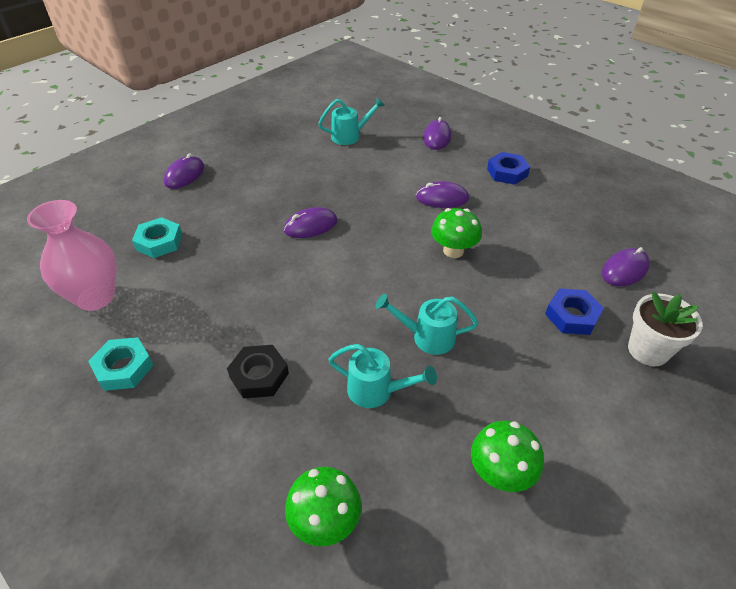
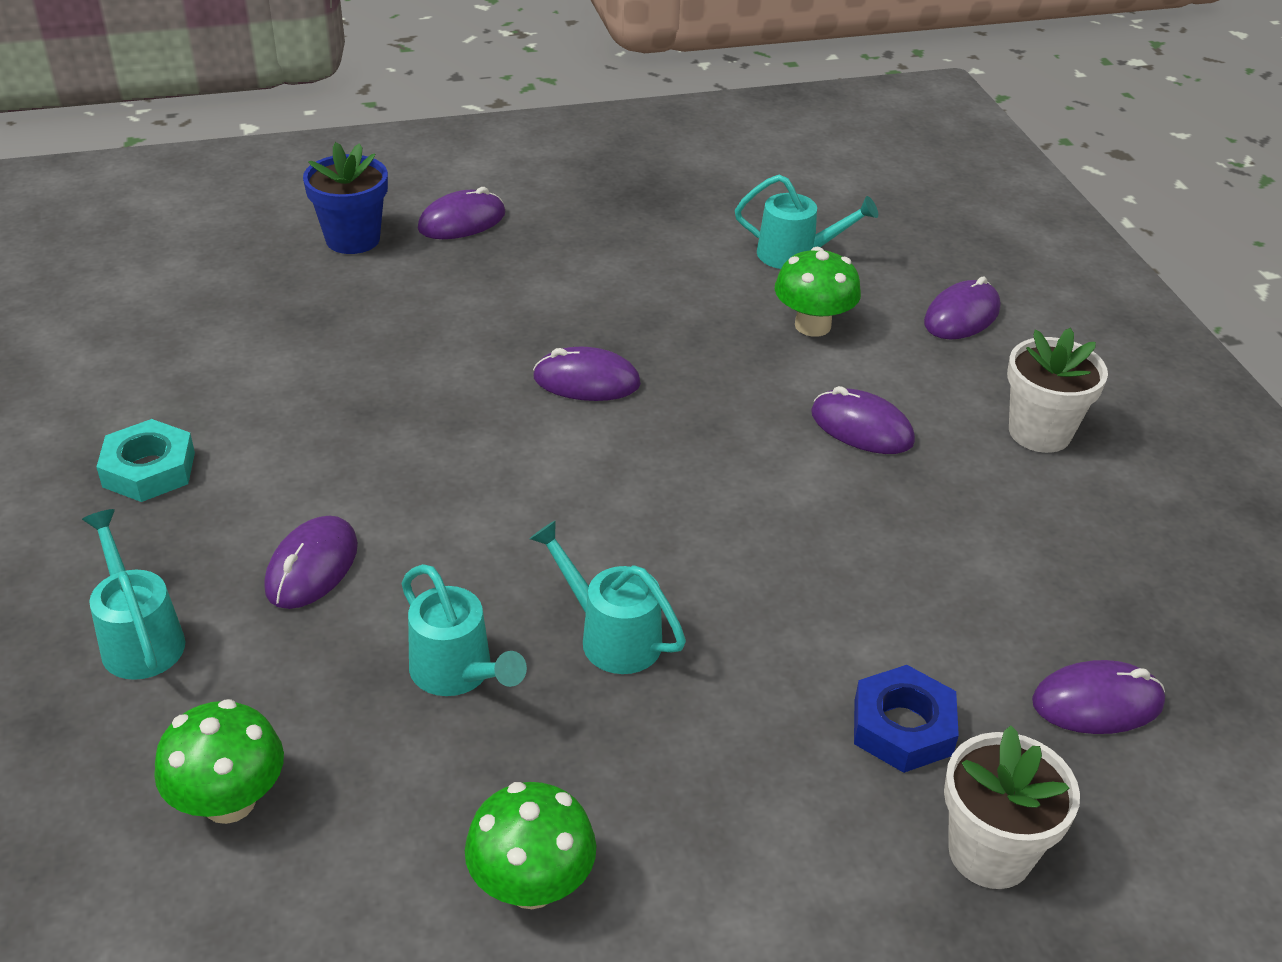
camera: 30 degrees right, 5 degrees down
pink vase [27,200,117,311] -> none
turquoise nut [132,217,182,258] -> none
black nut [227,345,289,399] -> purple mouse [264,515,358,609]
green mushroom [431,208,482,258] -> green mushroom moved to [775,247,861,337]
blue nut [487,152,530,185] -> white flower pot [1007,328,1108,453]
none -> turquoise watering can [82,509,185,680]
none -> blue flower pot [303,142,388,254]

